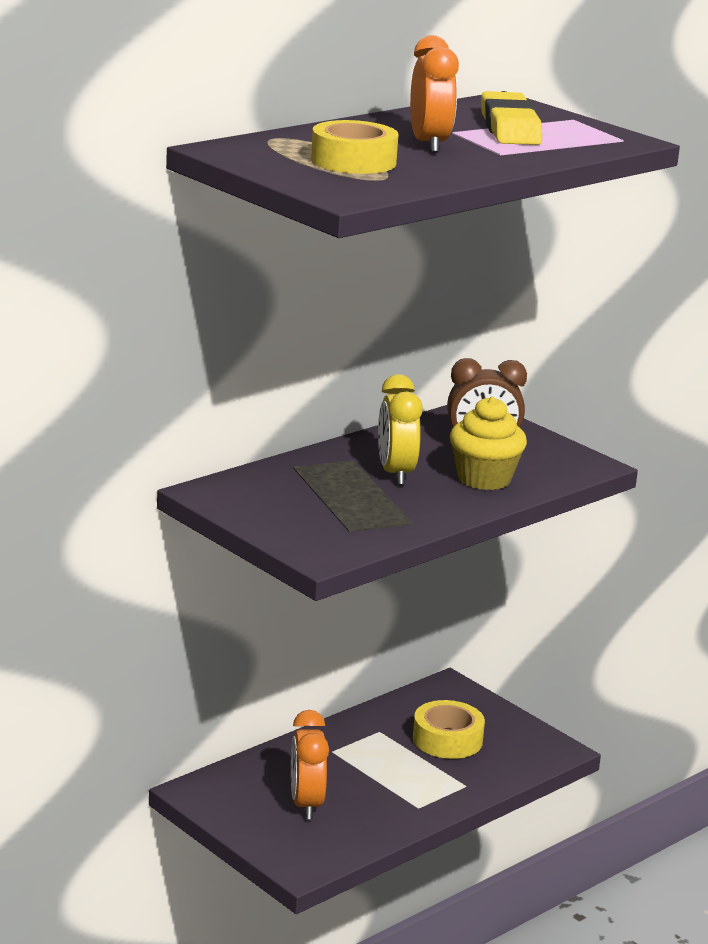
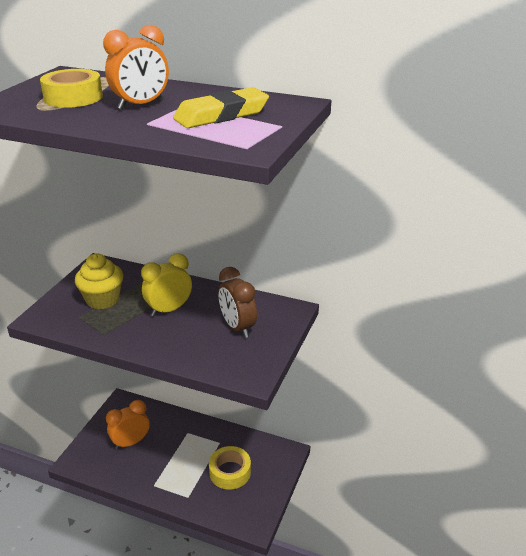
camera: 65 degrees right, 10 degrees up
yellow cupcake [450,396,527,490] -> yellow cupcake moved to [75,253,123,309]

